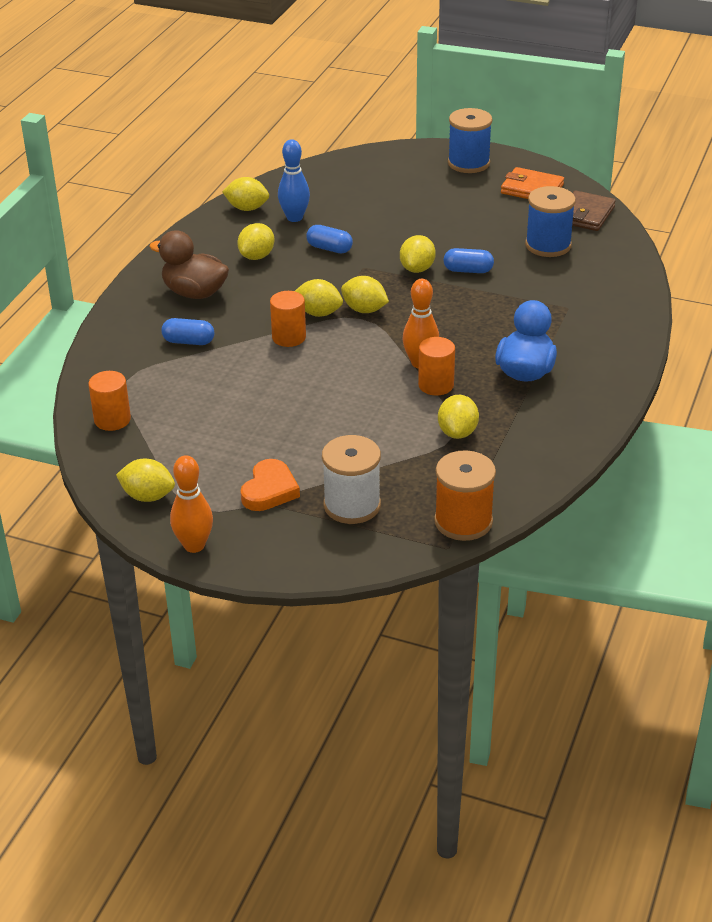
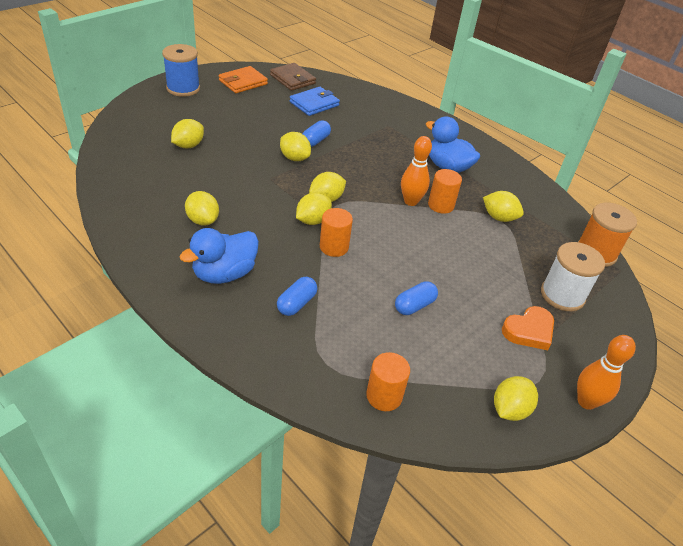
camera: 70 degrees left, 5 degrees up
brown duck [149,230,229,299] -> blue duck [179,228,259,284]
yellow lemon [222,177,269,211] -> yellow lemon moved to [171,119,204,148]
orange heart [240,459,300,511] -> orange heart turned 105 degrees clockwise [502,306,554,350]
blue bowling pin [278,139,310,222] -> none
blue capsule [306,225,353,253] -> blue capsule moved to [395,281,438,315]
blue spool [525,186,576,257] -> blue wallet [290,87,340,116]

